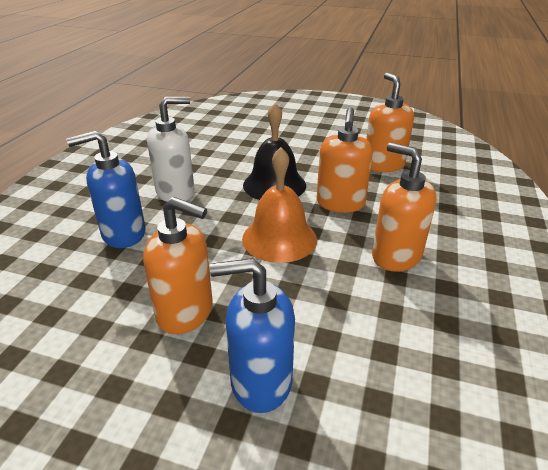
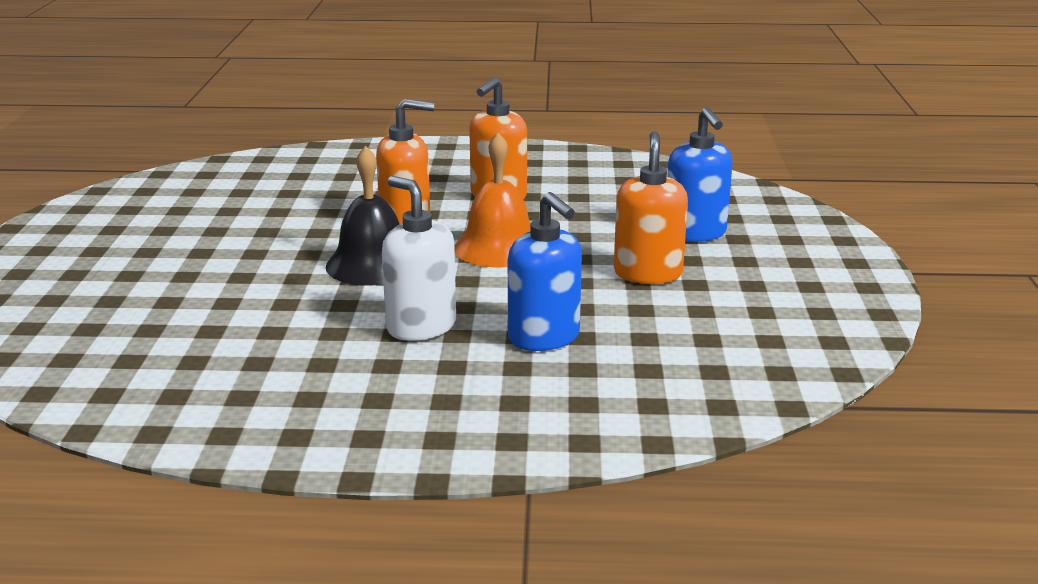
camera: 105 degrees left, 10 degrees down
orange soap dispenser [366,73,414,172] -> none

